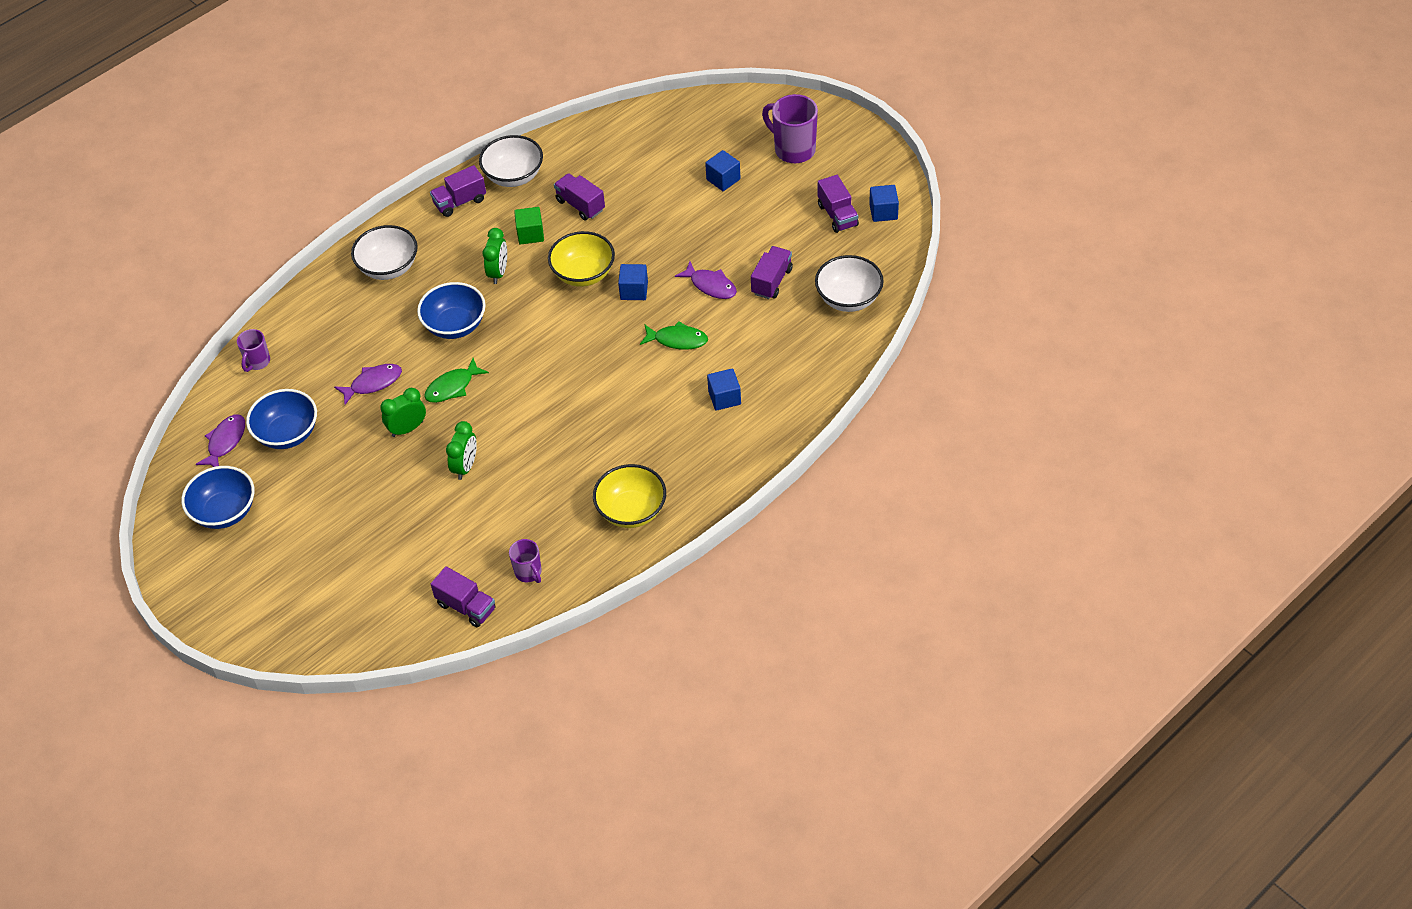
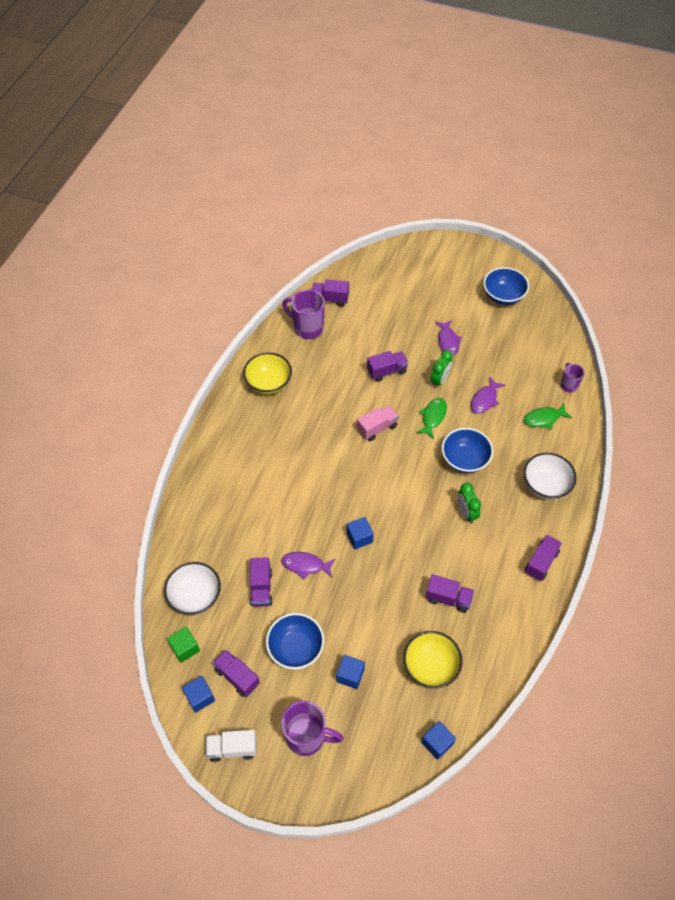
camera: 150 degrees right, 5 degrees up
purple fish [196,415,245,467] -> purple fish moved to [435,320,462,356]
blue bowl [246,389,317,449] -> blue bowl moved to [266,613,324,669]
green clock [446,421,477,480] -> purple truck [367,351,408,382]
white bowl [479,135,543,187] -> none
purple mug [509,539,542,583] -> purple mug [282,289,325,339], size x1.75
green cube [514,207,544,245] -> green cube moved to [167,627,200,663]
yellow bowl [548,231,615,287] -> yellow bowl moved to [403,631,463,689]
green fish [640,321,708,350] -> green fish moved to [524,404,572,429]
blue cube [707,368,741,411] -> blue cube moved to [421,721,456,760]
none -> white truck [206,730,257,762]
none -> pink truck [357,405,399,441]

